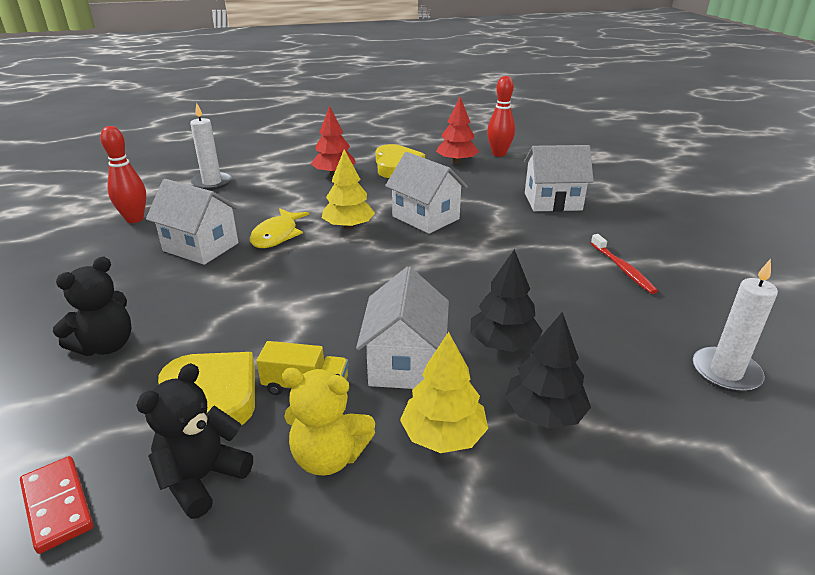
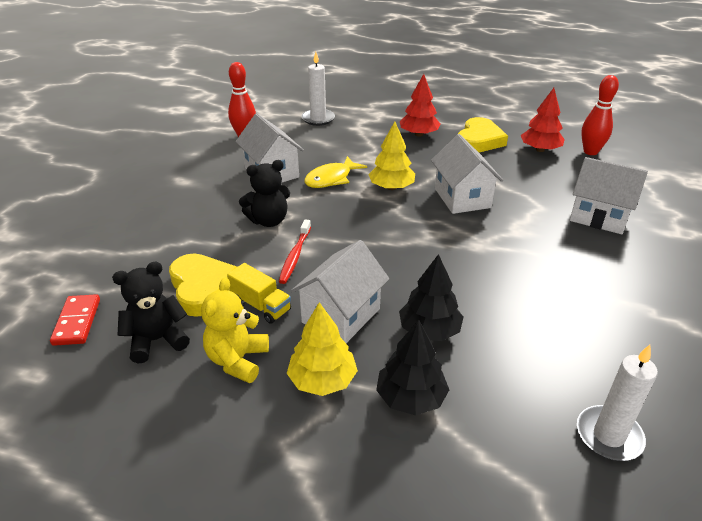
camera: 30 degrees right, 5 degrees up
black teddy bear [53,257,132,356] -> black teddy bear moved to [239,160,290,227]
yellow teddy bear [282,368,375,476] -> yellow teddy bear turned 60 degrees clockwise [201,278,269,383]
red toothbrush [591,234,658,294] -> red toothbrush moved to [278,219,311,284]

